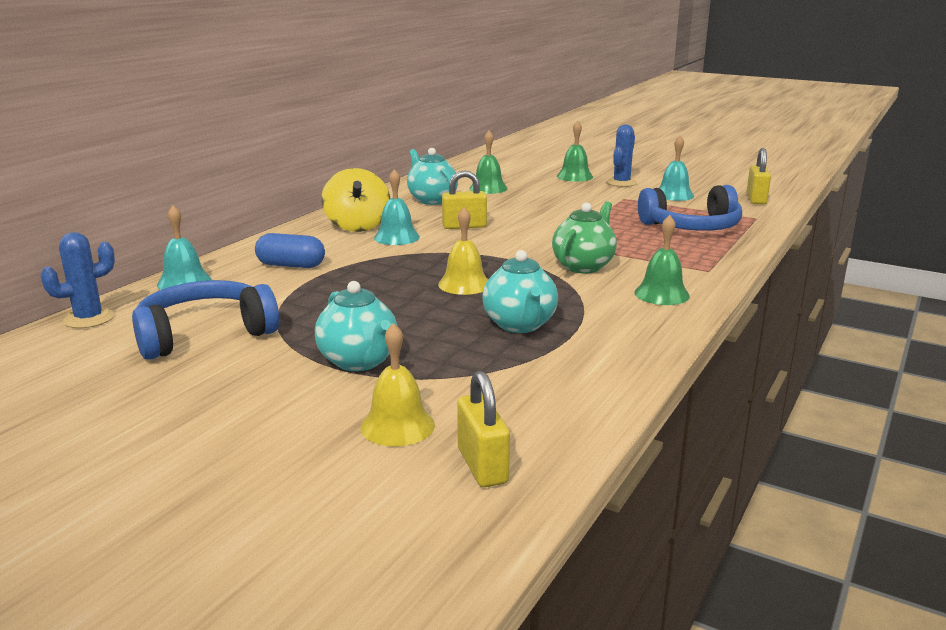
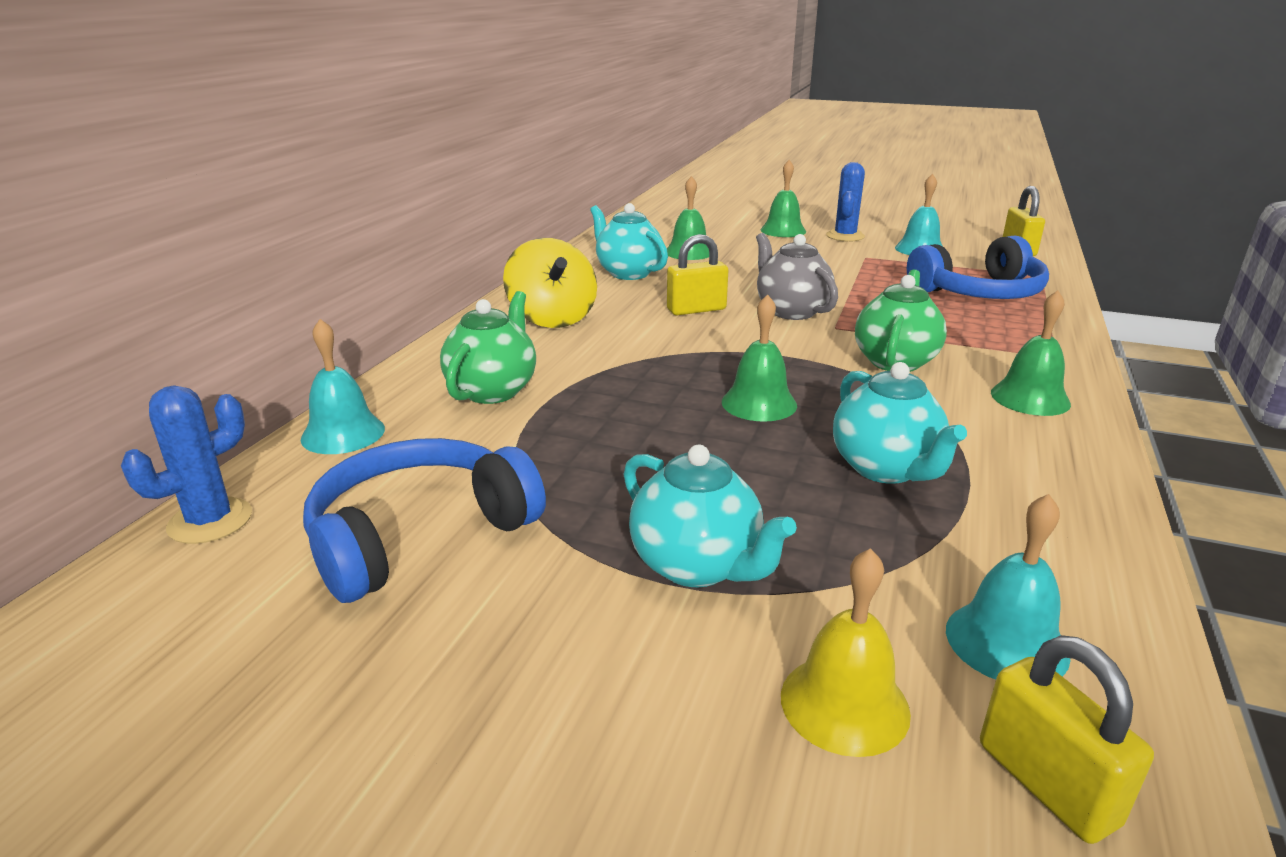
camera: 10 degrees left, 5 degrees up
blue capsule [255,233,325,268] -> green teapot [440,291,536,404]
turquoise bell [374,169,420,245] -> turquoise bell moved to [946,494,1071,680]
yellow bell [438,207,488,295] -> green bell [722,294,797,422]
none -> grey teapot [756,233,838,320]

